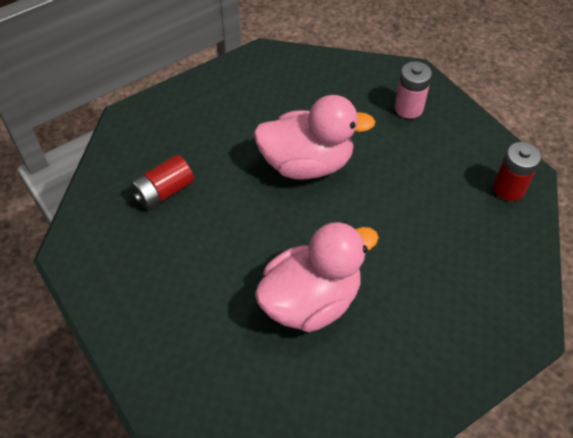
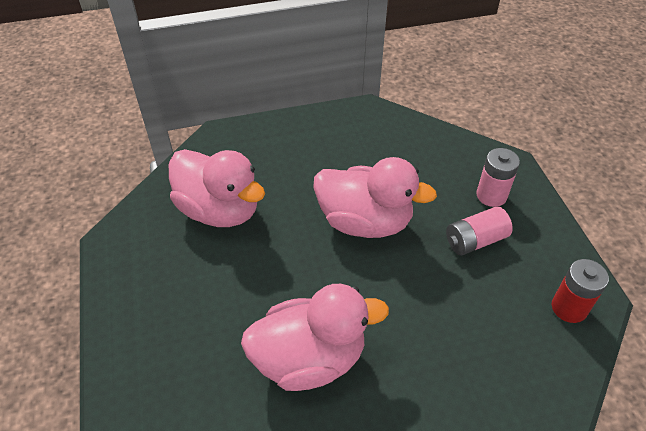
camera: 20 degrees right, 5 degrees down
red battery [130,155,194,210] -> pink duck [169,149,265,227]
none -> pink battery [446,207,513,256]

